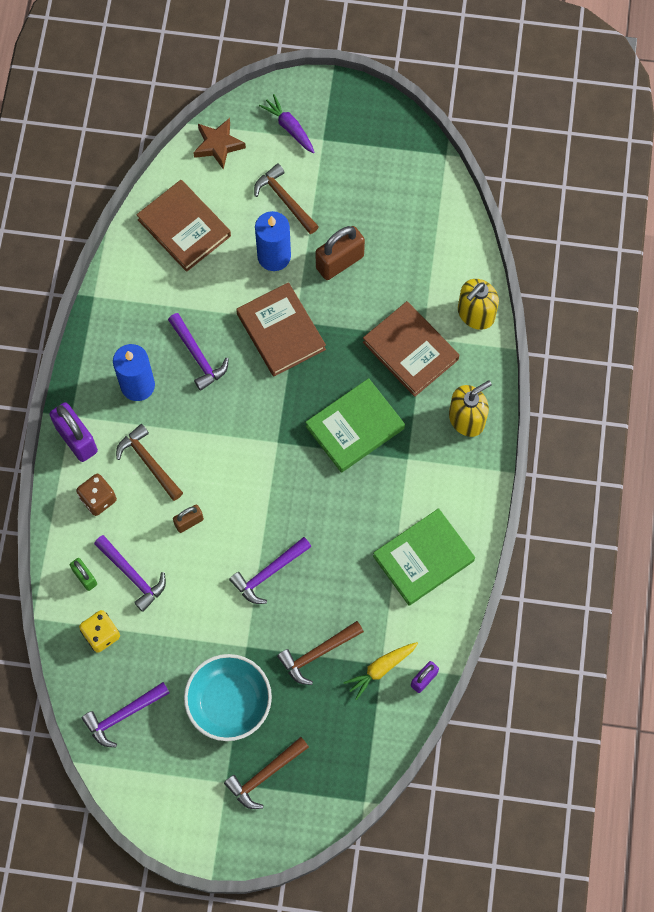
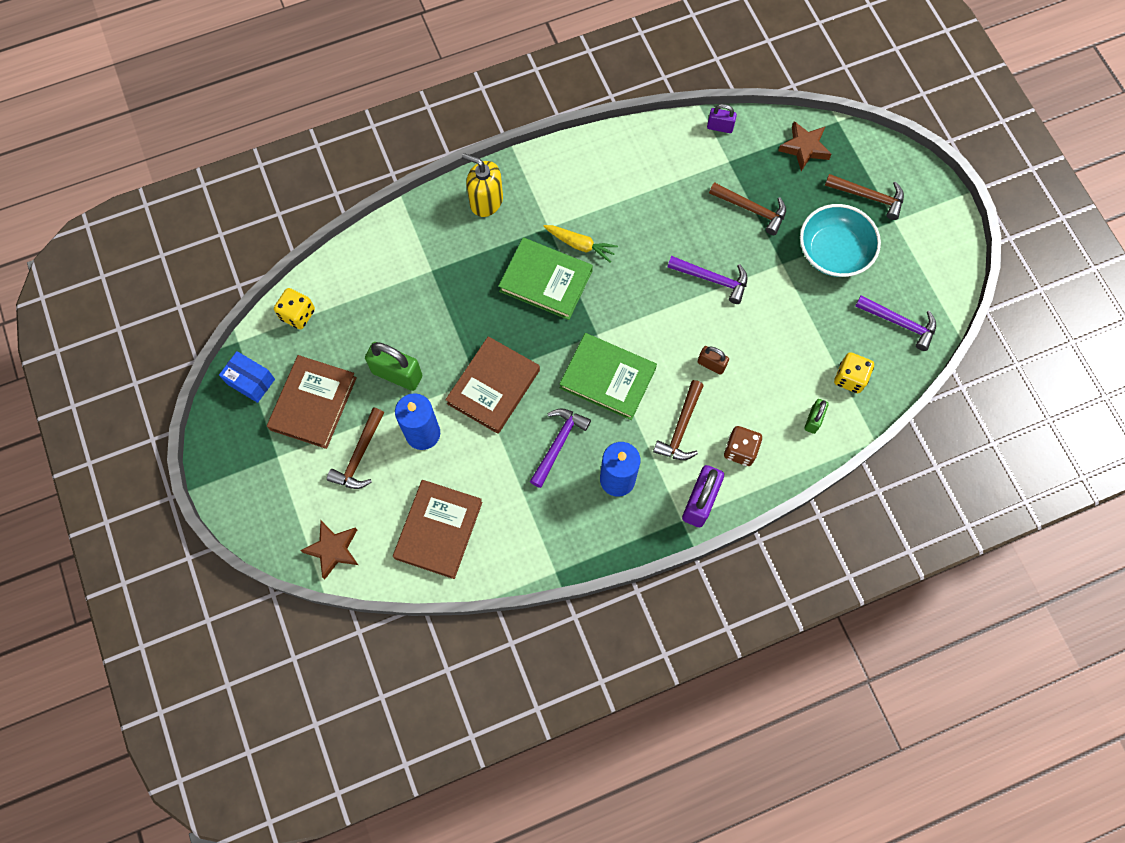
camera: 120 degrees left, 0 degrees up
purple hammer [94,535,166,612] -> none
purple carrot [259,94,315,153] -> none
brown padlock [316,226,365,280] -> green padlock [365,342,422,391]
yellow carrot [343,642,418,700] -> yellow carrot moved to [543,225,618,263]
brown book [363,301,459,397] -> brown book moved to [267,355,357,449]
green book [373,508,475,605] -> green book moved to [560,333,657,420]
yellow soap dispenser [458,279,499,330] -> none
none -> blue box [219,351,275,403]
none -> yellow dice [274,288,315,329]
none -> brown star [778,121,832,171]

